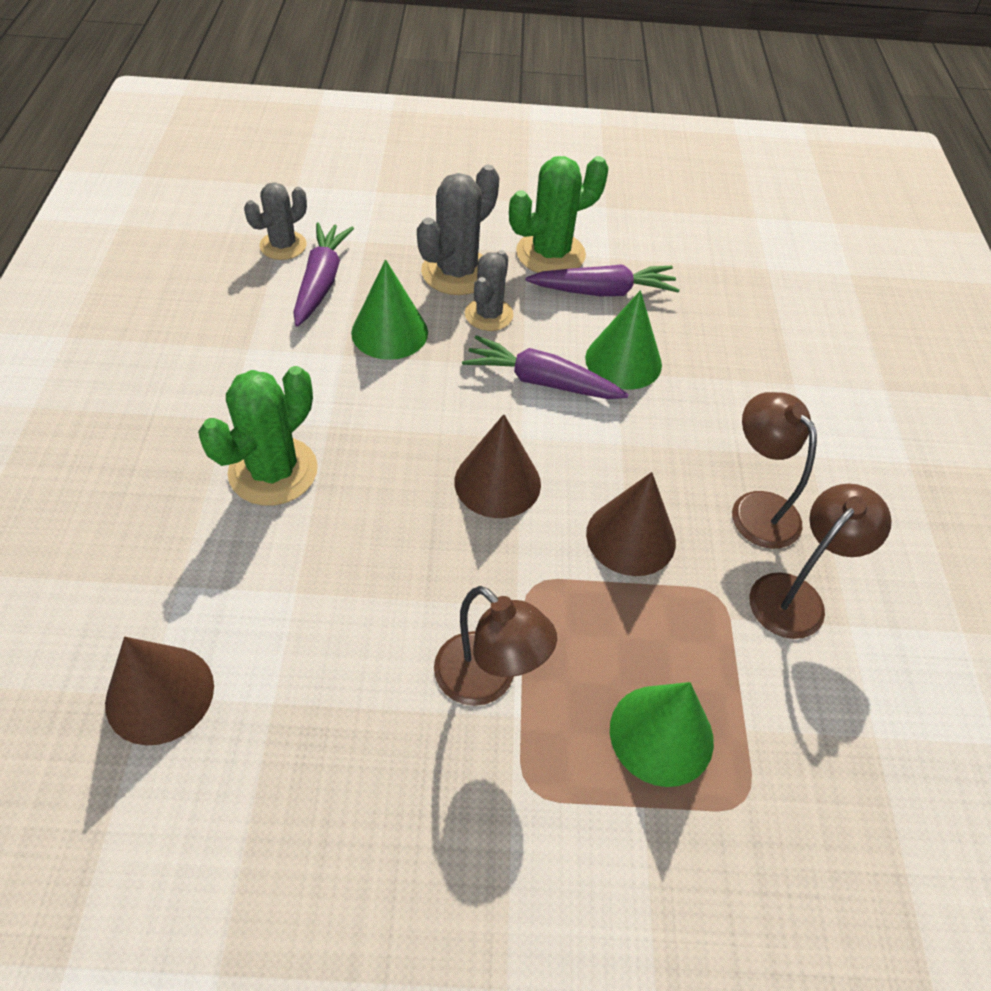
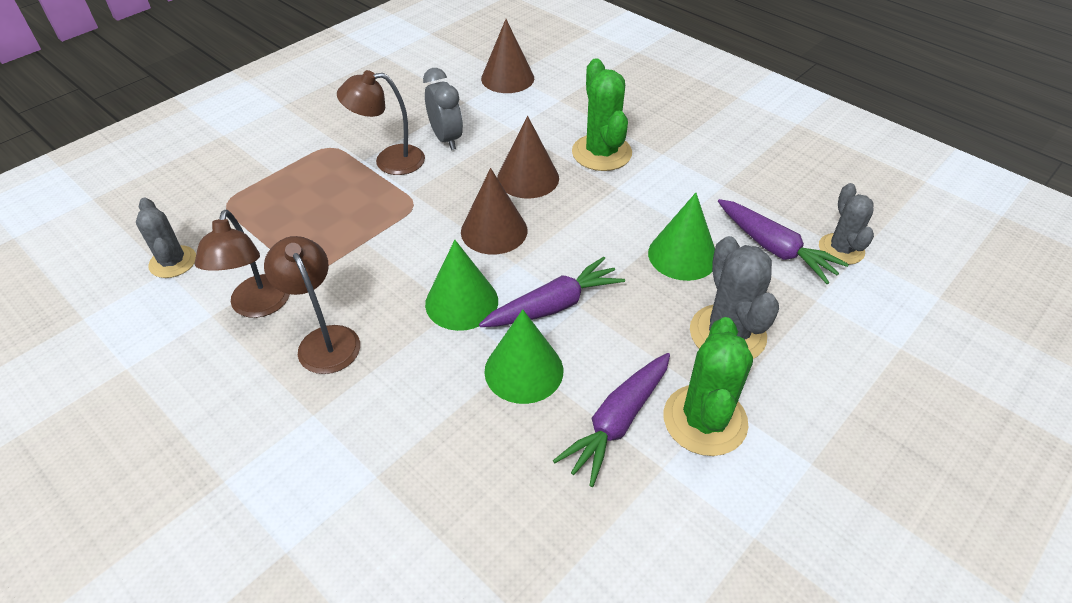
camera: 135 degrees right, 5 degrees down
grey cactus [465,250,513,331] -> grey cactus moved to [136,198,196,278]
brown cone [586,472,676,576] -> brown cone moved to [497,116,559,199]
green cone [610,682,714,787] -> green cone moved to [425,240,498,331]
brown lamp [732,392,817,549] -> brown lamp turned 135 degrees counterclockwise [264,236,360,374]
none -> grey clock [423,68,463,150]

